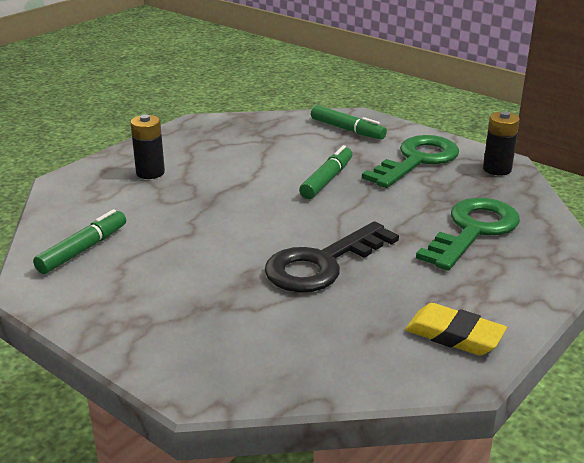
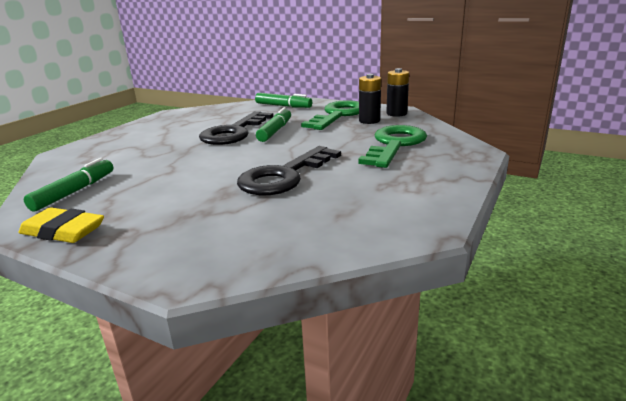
camera: 10 degrees left, 5 degrees down
black battery [130,114,165,179] -> black battery moved to [359,74,381,124]
yellow eraser [405,303,507,356] -> yellow eraser moved to [18,207,104,243]
none -> black key [199,111,273,145]

